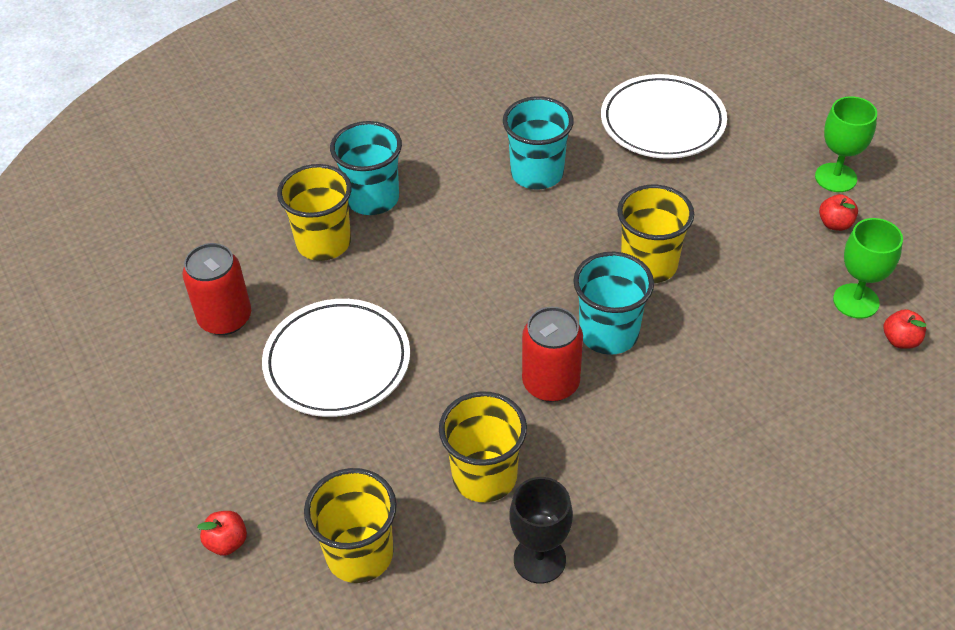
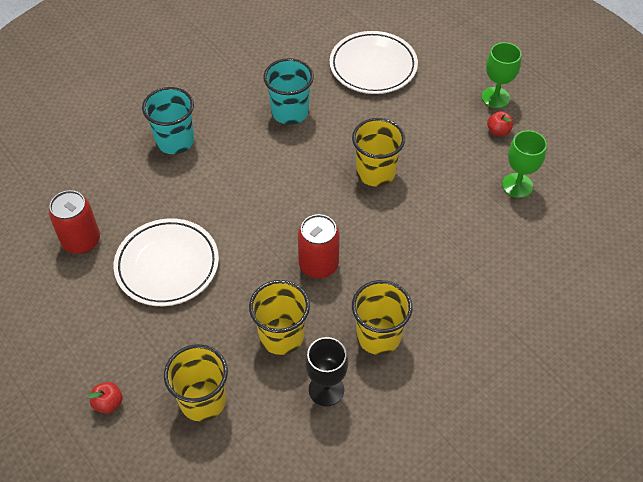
camera: 10 degrees left, 5 degrees up
yellow cup [277,164,352,261] -> yellow cup moved to [352,280,413,355]
turquoise cup [573,252,654,355] -> none
red apple [883,309,926,349] -> none

